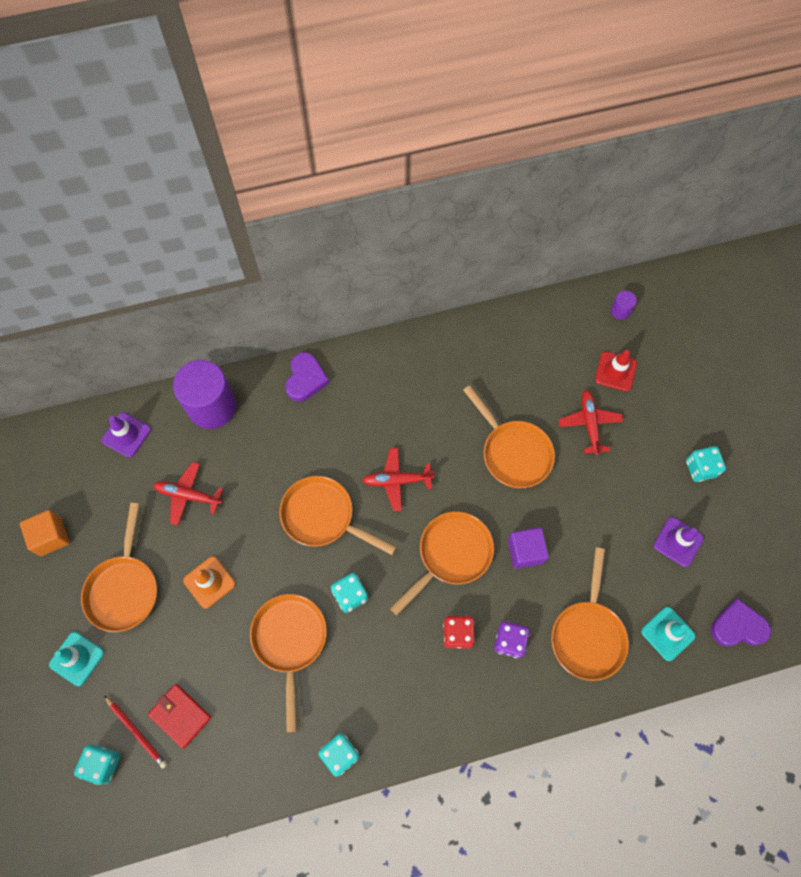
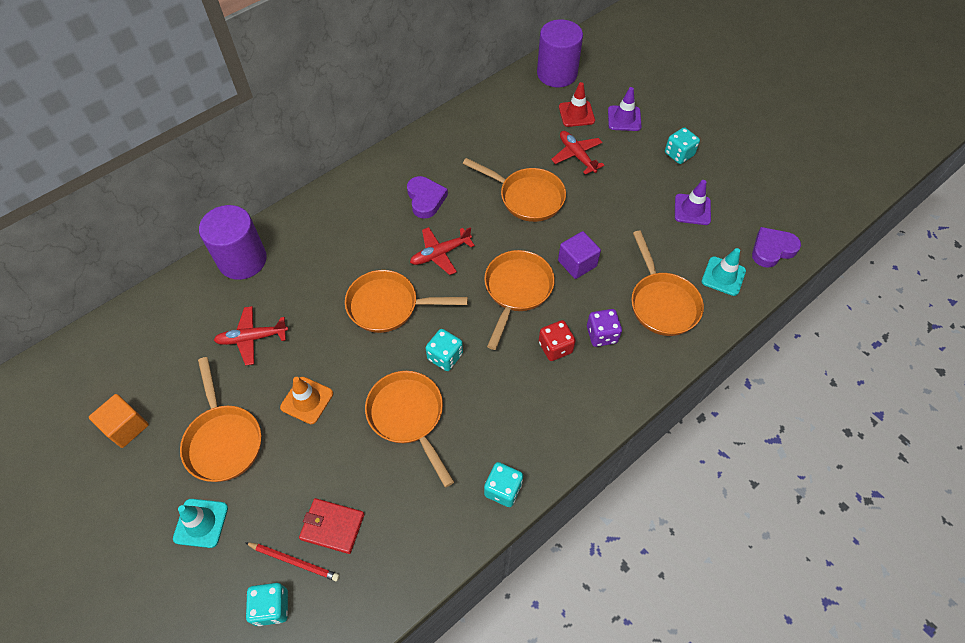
camera: 25 degrees left, 10 degrees down
purple traffic cone [102,413,151,458] -> purple traffic cone moved to [608,87,642,131]
purple heart [286,352,329,402] -> purple heart moved to [407,176,448,219]
purple cylinder [611,291,637,320] -> purple cylinder [537,19,583,87], size x2.35

